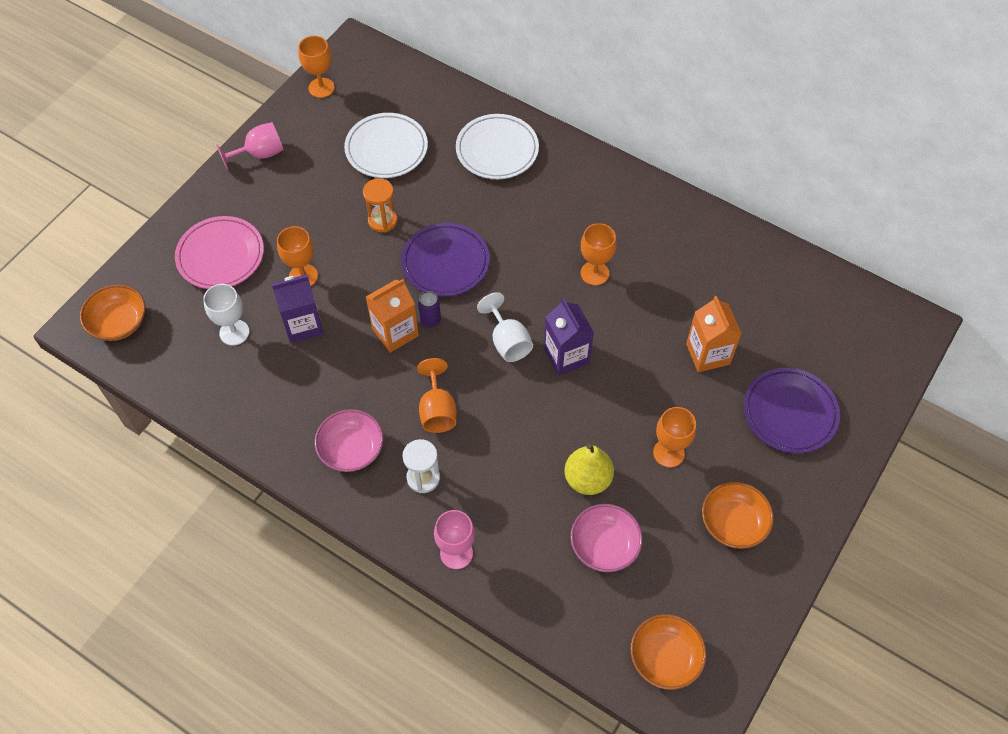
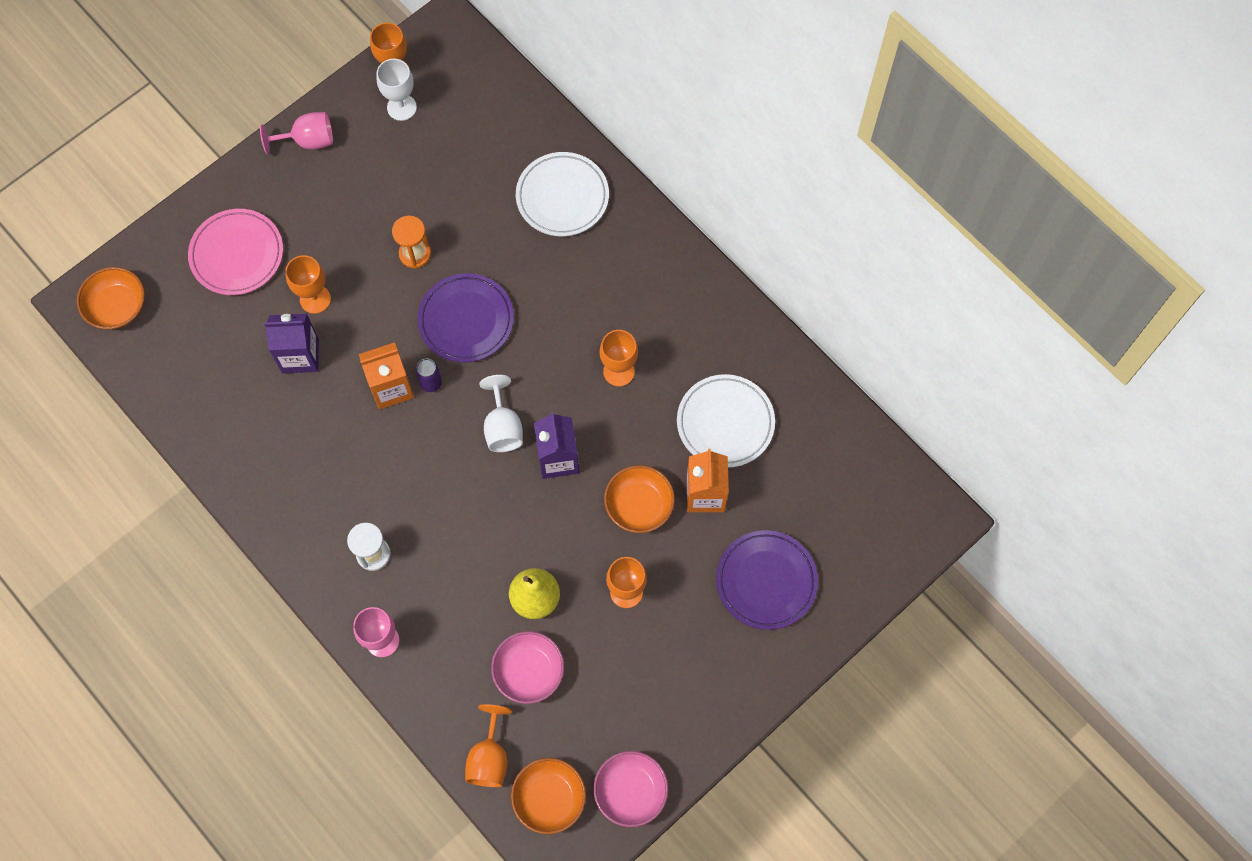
camera: 15 degrees right, 10 degrees up
white goblet [203,284,249,346] -> white goblet moved to [376,59,417,121]
pink bowl [314,409,384,472] -> pink bowl moved to [593,751,668,827]
white plate [344,113,428,178] -> white plate moved to [677,374,775,468]
orange goblet [417,358,457,433] -> orange goblet moved to [465,704,512,787]
orange bowl [702,482,774,549] -> orange bowl moved to [604,465,675,533]

